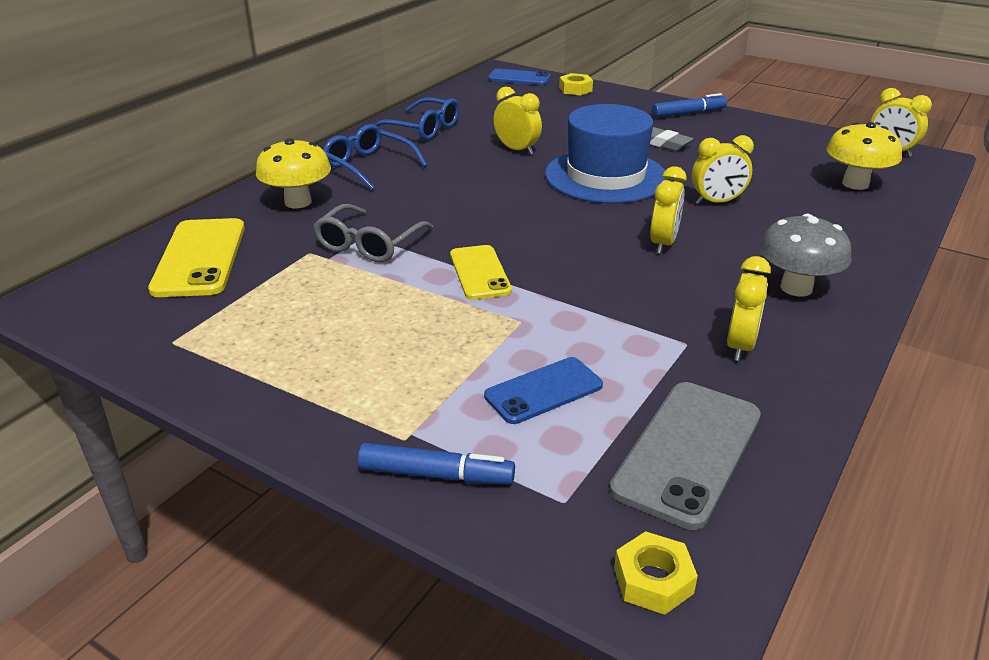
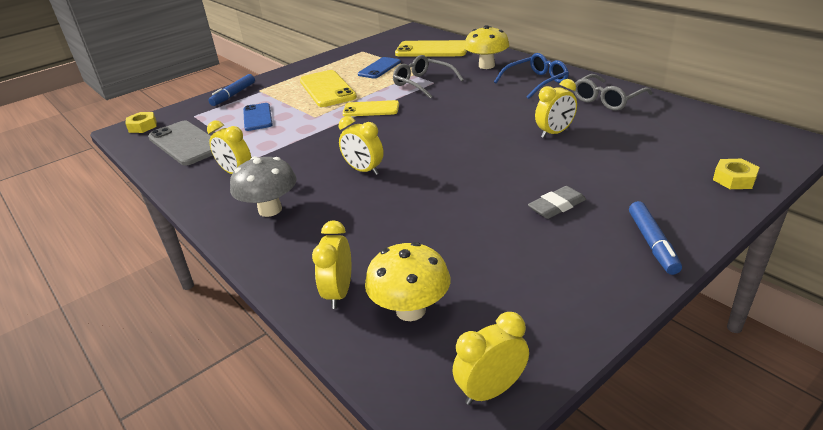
camera: 110 degrees right, 0 degrees up
blue glasses [374,98,459,140] -> grey glasses [574,74,653,111]
blue phone [488,69,551,85] -> blue phone moved to [358,57,401,79]
blue hat [545,104,668,203] -> none
yellow clock [692,135,754,204] -> yellow clock moved to [312,220,351,309]
none -> yellow phone [300,70,357,107]

